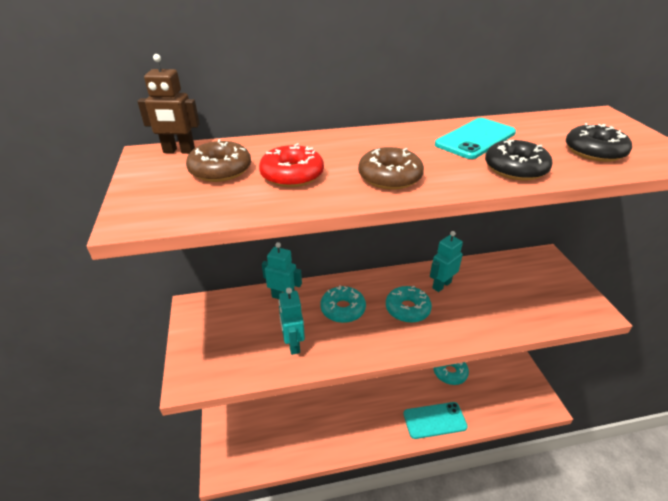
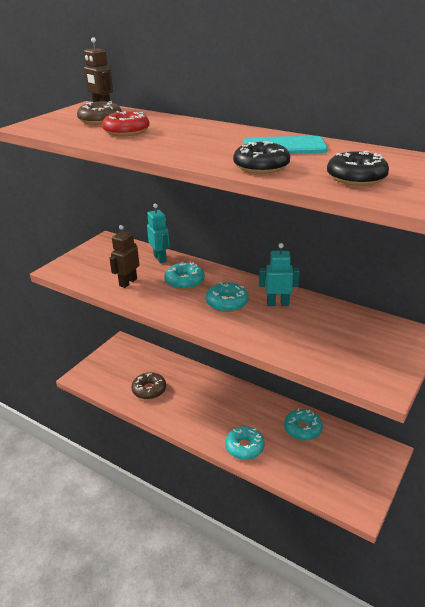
camera: 45 degrees right, 5 degrees down
turquoise robot [278,288,305,355] -> brown robot [109,225,139,288]
brown donut [358,147,424,190] -> brown donut moved to [131,372,166,399]
turquoise phone [403,402,468,439] -> turquoise donut [225,426,264,460]

